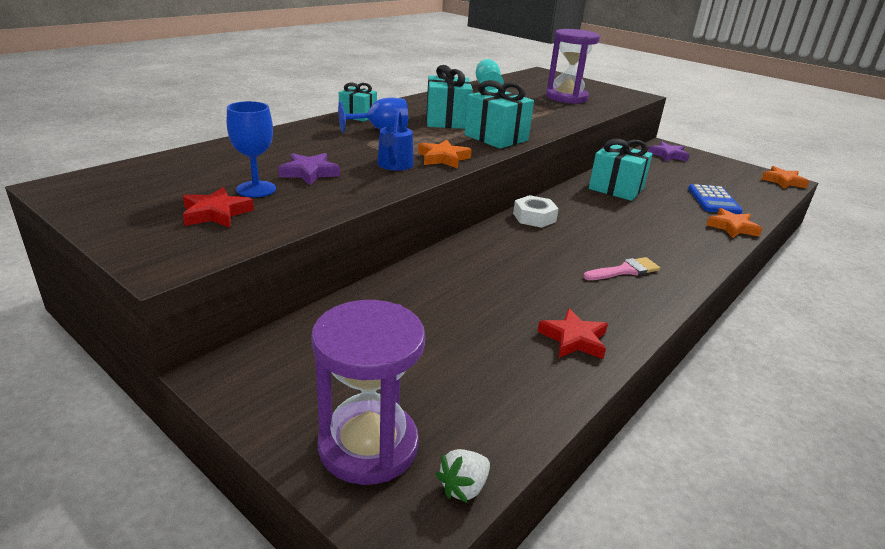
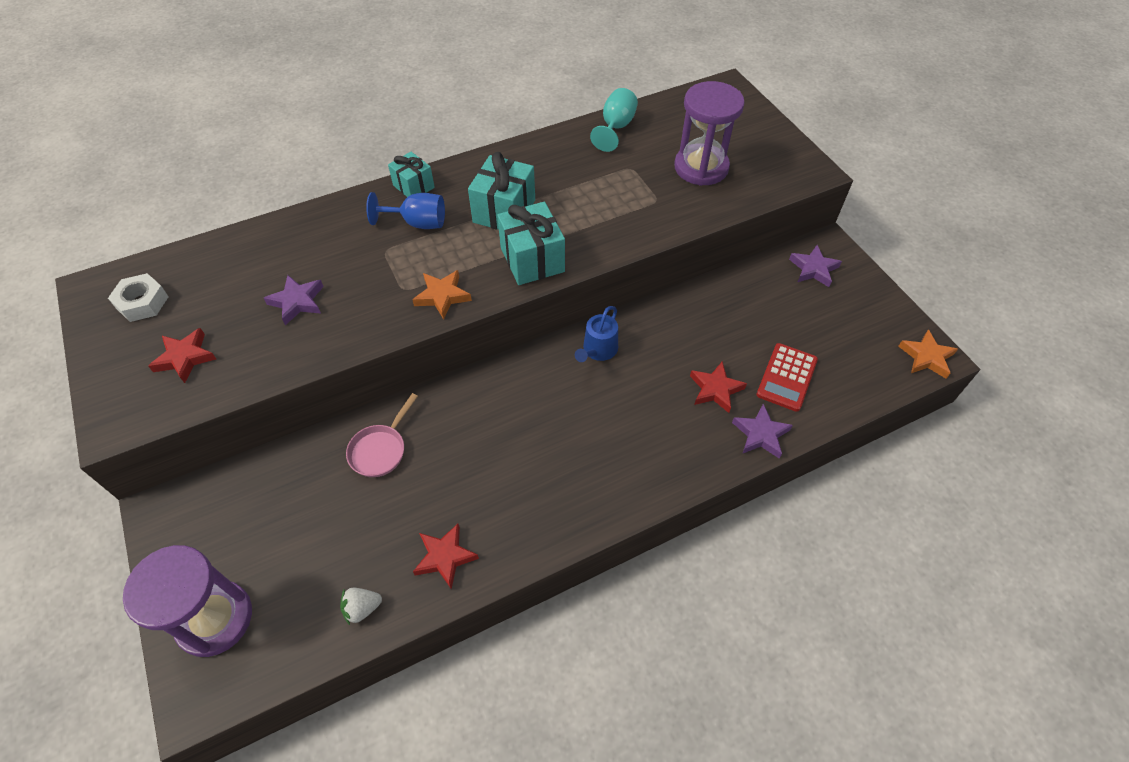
camera: 25 degrees right, 25 degrees up
blue goblet [227,101,276,197] -> none
blue watering can [377,110,414,171] -> blue watering can moved to [575,306,618,362]
white strawberry [436,449,490,503] -> white strawberry moved to [340,588,382,625]
white nut [513,195,559,228] -> white nut moved to [108,273,169,322]
pink brush [583,257,660,280] -> none
turquoise gift [589,139,653,201] -> none
blue calculator [688,184,743,214] -> red calculator [756,343,818,412]
orange star [706,208,763,238] -> purple star [732,404,793,459]
none -> pink pan [346,393,418,477]
none -> red star [690,361,747,413]

